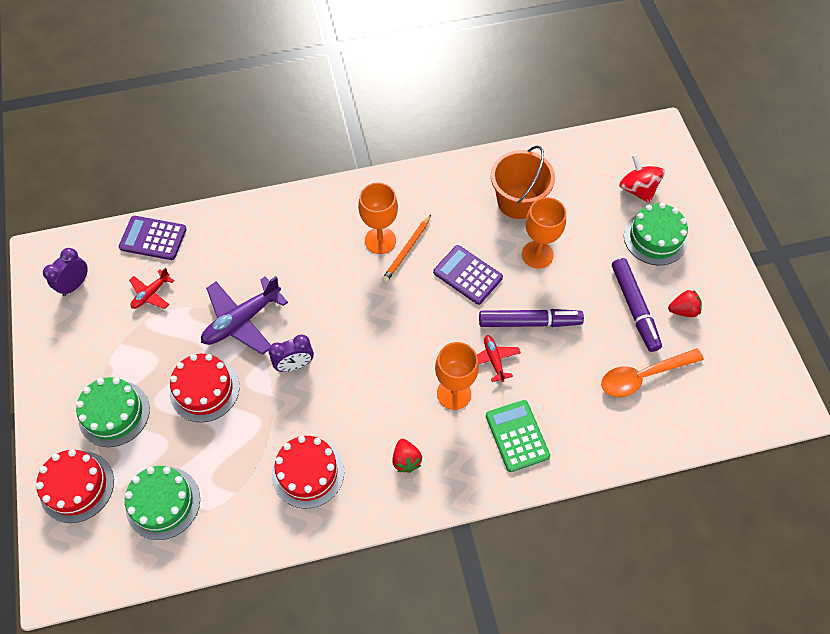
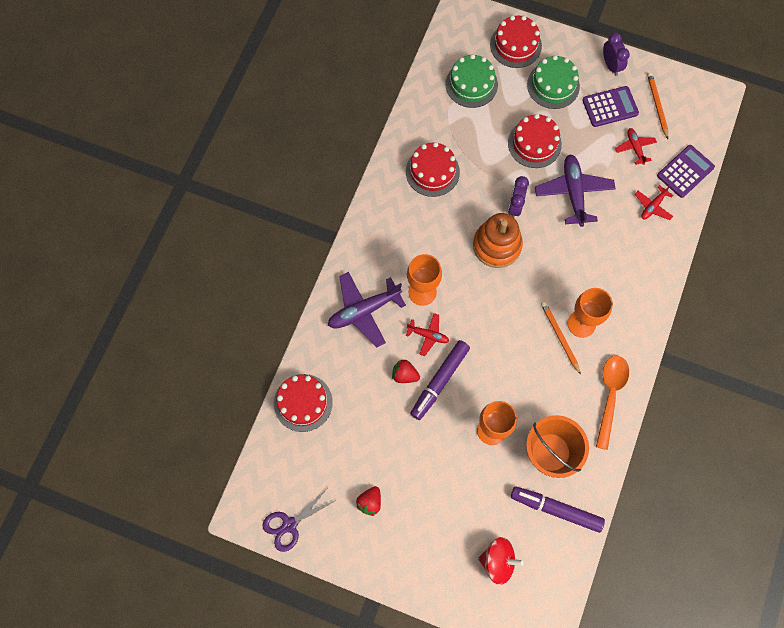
camera: 125 degrees right, 10 degrees up
purple clock [43,248,88,296] -> purple clock moved to [603,32,630,76]
red strawberry [392,439,422,473] -> red strawberry moved to [392,360,420,383]
purple calculator [433,245,503,305] -> purple calculator moved to [582,86,639,127]
green calculator [486,400,550,472] -> purple plane [328,272,406,348]
orange spoon [601,348,704,397] -> orange spoon moved to [596,356,629,450]
purple marker [612,258,662,352] -> purple marker moved to [511,486,605,533]
green cake [624,203,688,265] -> none
none -> purple scissors [263,489,336,552]
none -> red cake [274,374,333,432]
none -> orange stacking toy [473,213,523,268]
none -> red plane [635,185,674,220]
none -> orange pencil [647,72,668,139]

